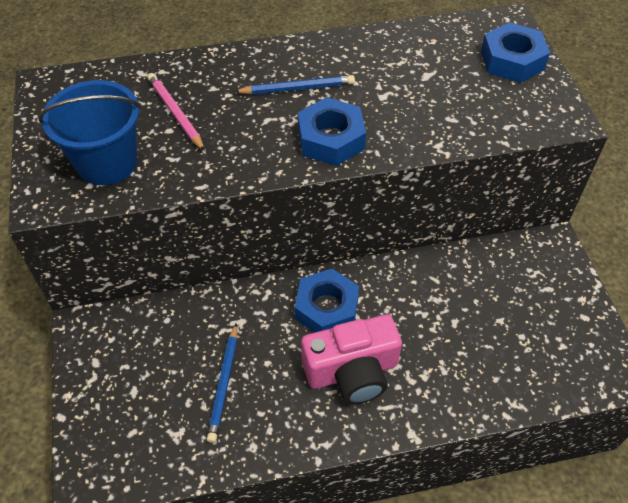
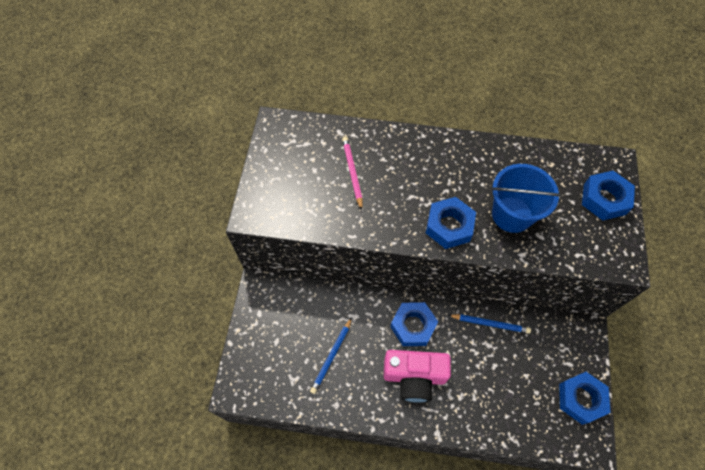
camera: 20 degrees right, 10 degrees up
blue bucket [38,80,141,185] -> blue bucket moved to [491,164,562,233]
blue pencil [234,75,355,94] -> blue pencil moved to [448,314,531,334]
none -> blue nut [559,372,610,425]

